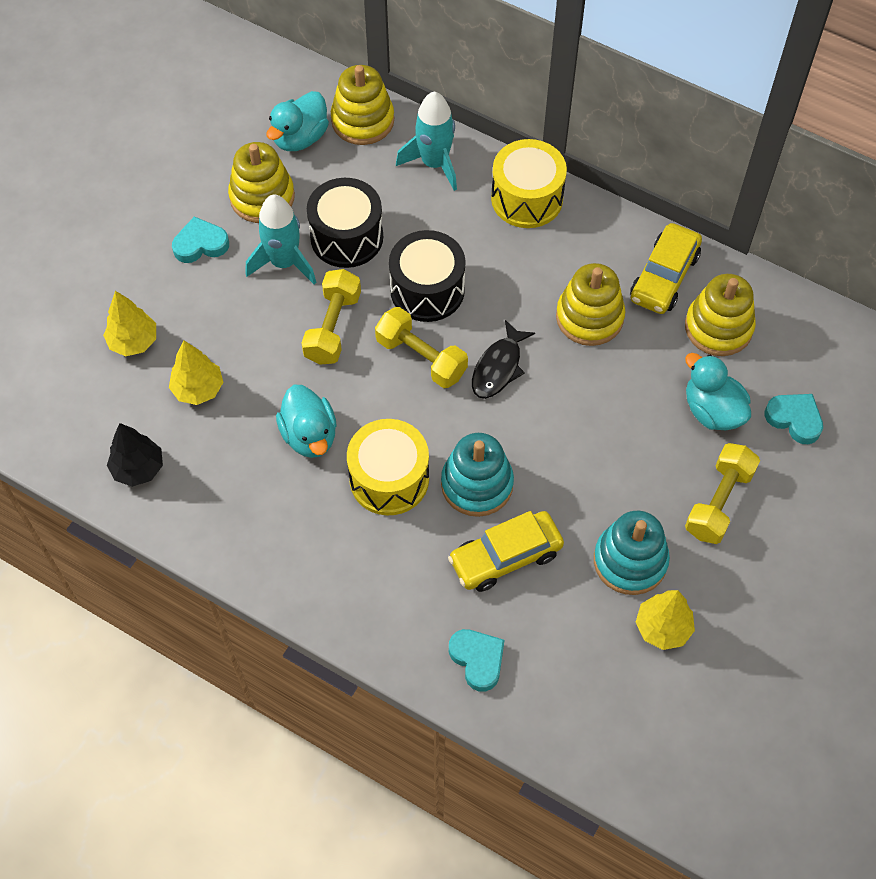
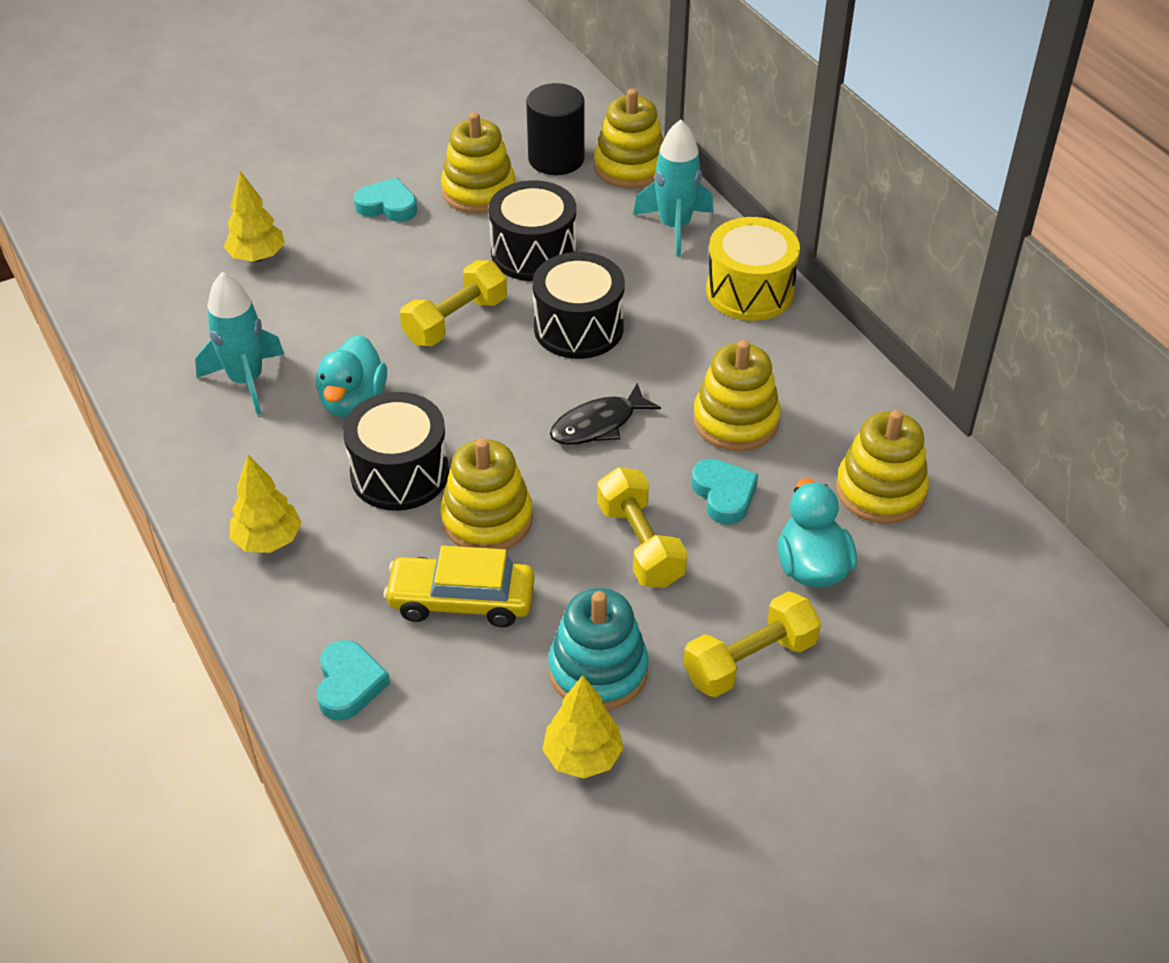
camera: 30 degrees right, 15 degrees down
black tree [107,423,163,487] -> none
yellow tree [169,341,223,405] -> yellow tree moved to [229,455,302,553]
turquoise rocket [246,194,316,284] -> turquoise rocket moved to [195,272,284,415]
turquoise duck [267,91,329,151] -> black cylinder [526,83,585,175]
yellow drum [347,419,429,515] -> black drum [343,392,449,511]
yellow dumbbell [375,307,468,388] -> yellow dumbbell moved to [597,467,687,588]
turquoise stacking toy [441,433,514,517] -> yellow stacking toy [441,438,533,549]
yellow car [630,223,702,314] -> none
turquoise heart [765,394,823,444] -> turquoise heart moved to [691,459,758,525]

